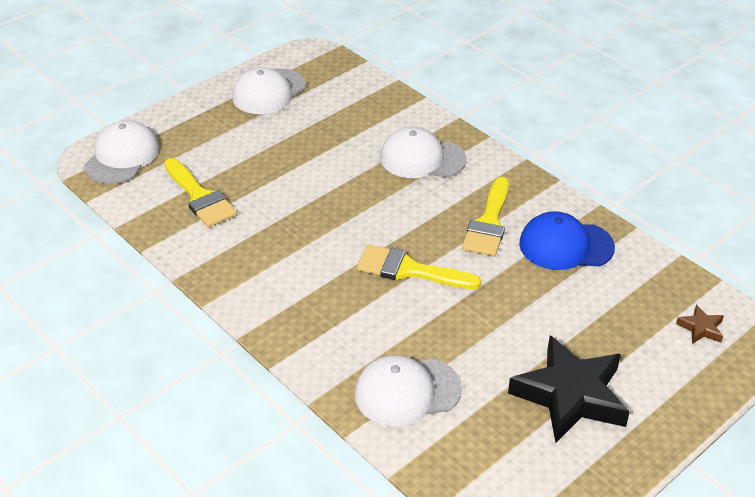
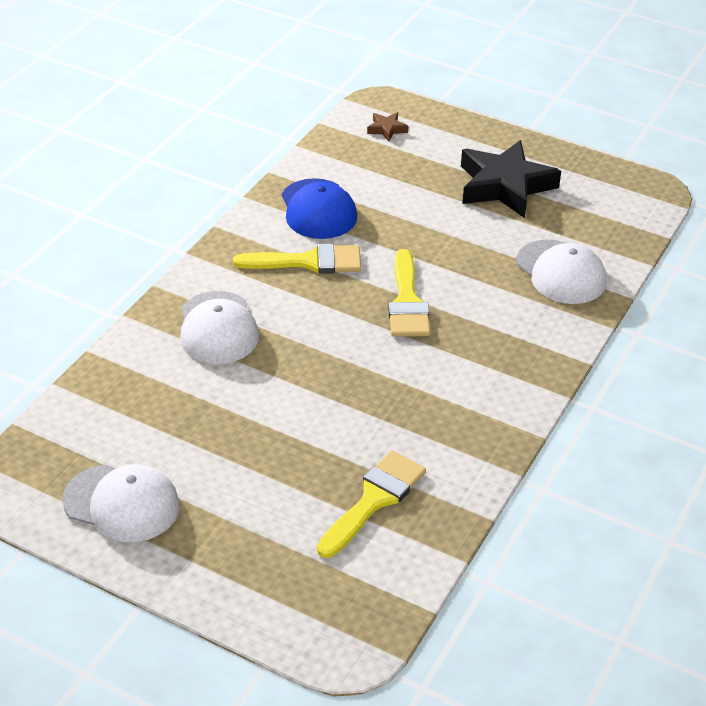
camera: 110 degrees left, 0 degrees up
white cap [84,120,159,184] -> none

